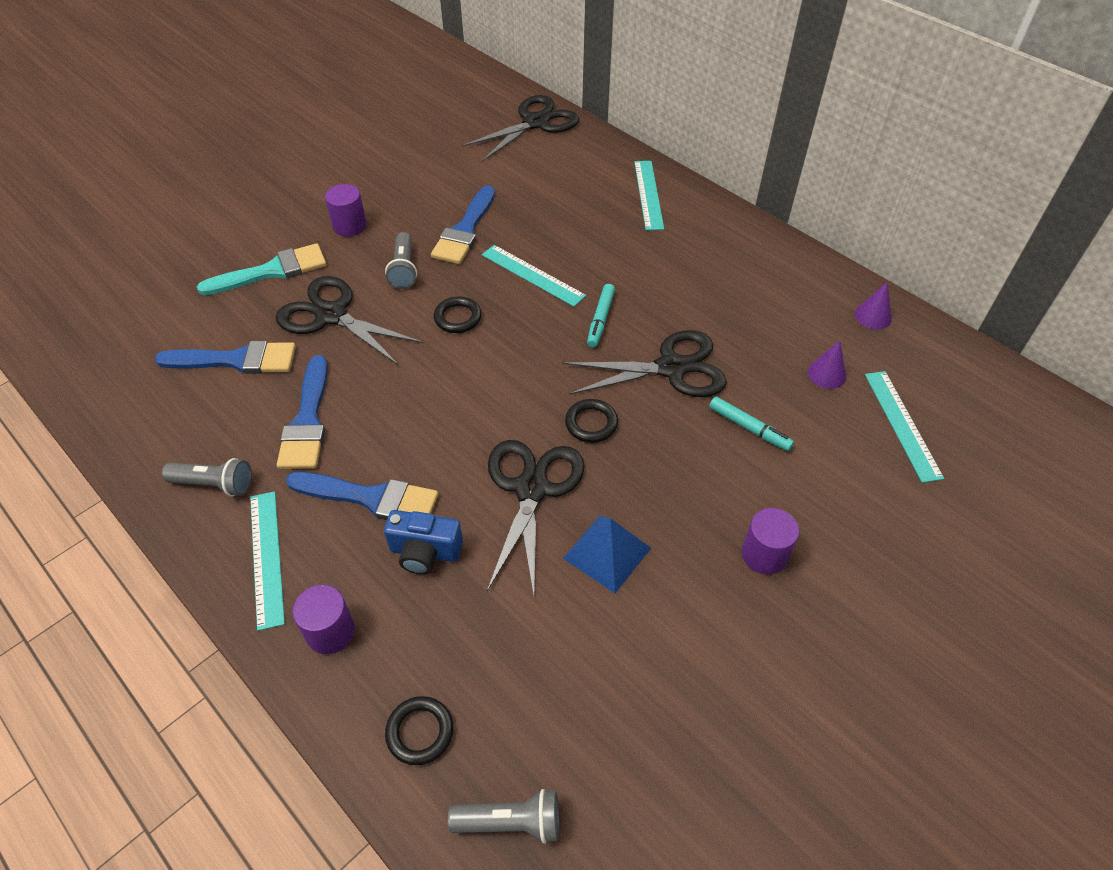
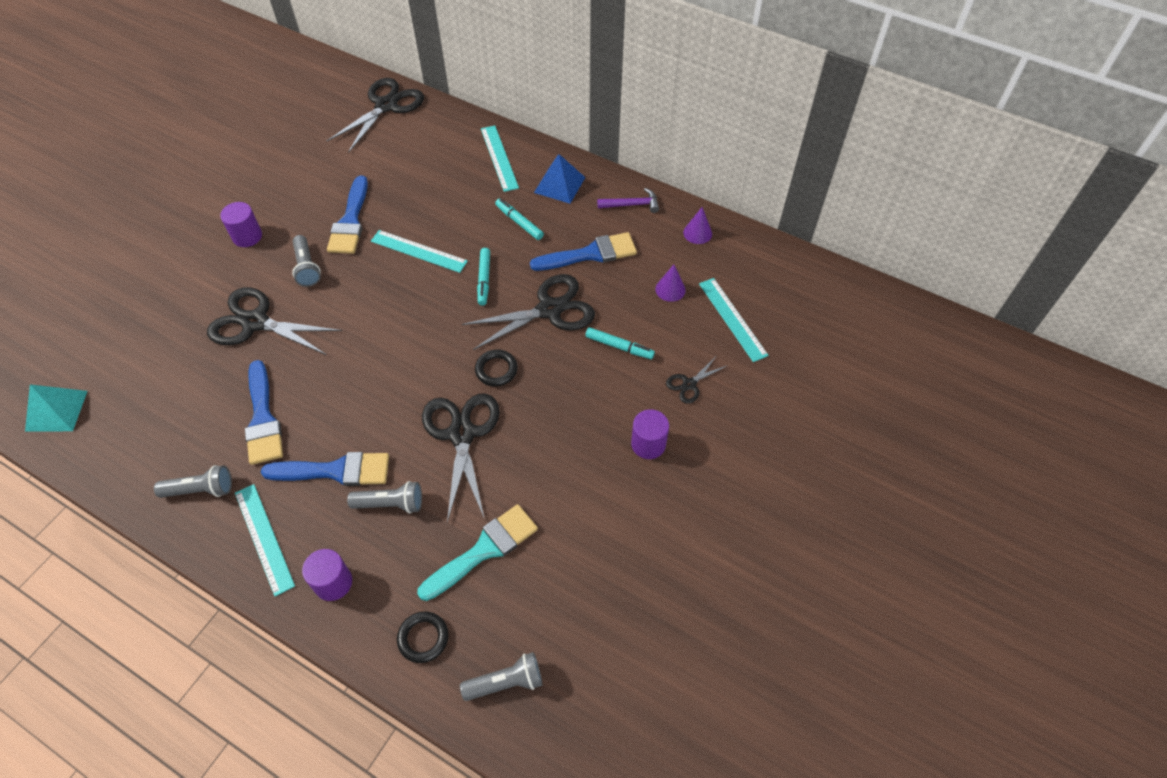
camera: 15 degrees left, 5 degrees up
blue brush [155,341,296,374] -> blue brush moved to [530,232,637,271]
turquoise brush [197,243,327,295] -> turquoise brush moved to [417,504,538,601]
blue camera [384,510,463,574] -> grey flashlight [347,481,422,513]
black ring [433,296,482,333] -> none
blue pyramid [563,515,651,593] -> blue pyramid moved to [534,154,585,204]
none -> turquoise pyramid [25,384,88,431]
none -> turquoise marker [495,198,544,240]
none -> purple hammer [597,188,659,213]
none -> black scissors [666,358,728,404]

